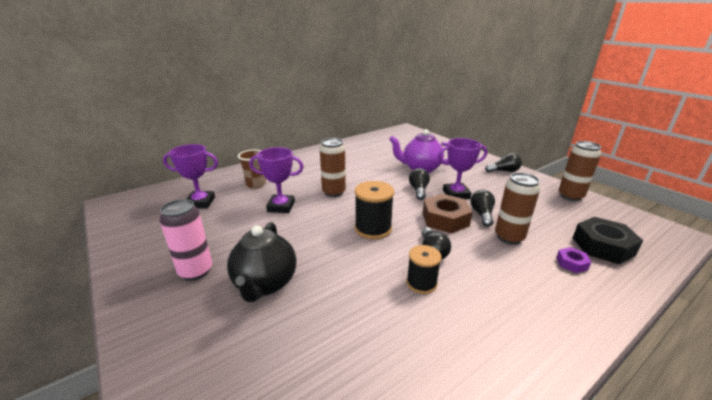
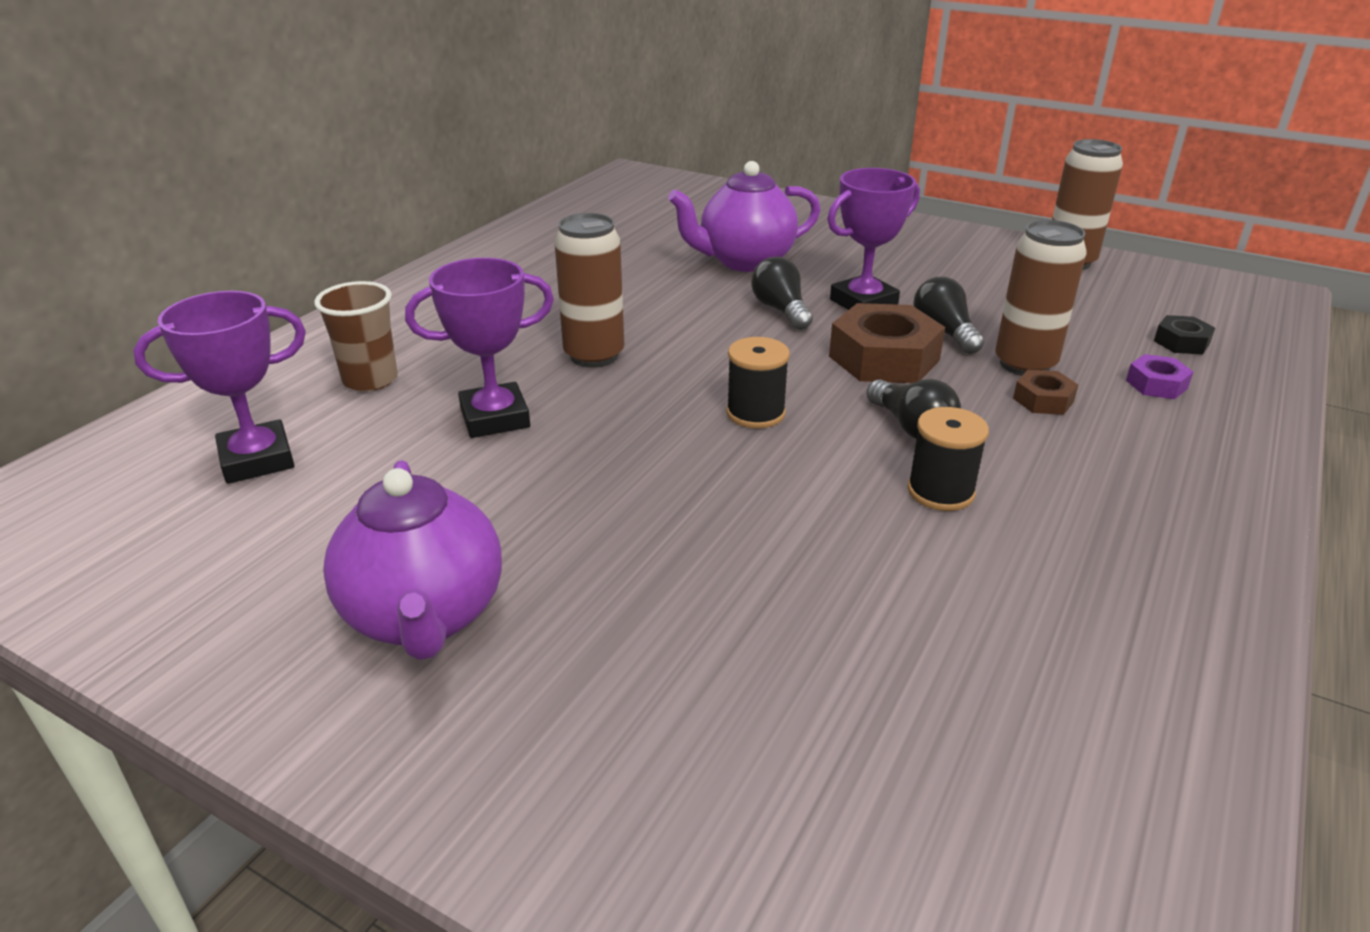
camera: 25 degrees left, 5 degrees up
pink can [159,199,212,280] -> purple teapot [323,460,502,660]
black teapot [227,222,296,302] -> none
black spool [355,181,394,239] -> black spool [726,337,790,429], size x0.66
black light bulb [485,153,522,172] -> none
black nut [573,217,643,264] -> black nut [1154,315,1215,355], size x0.50
none -> brown nut [1013,370,1078,415]

